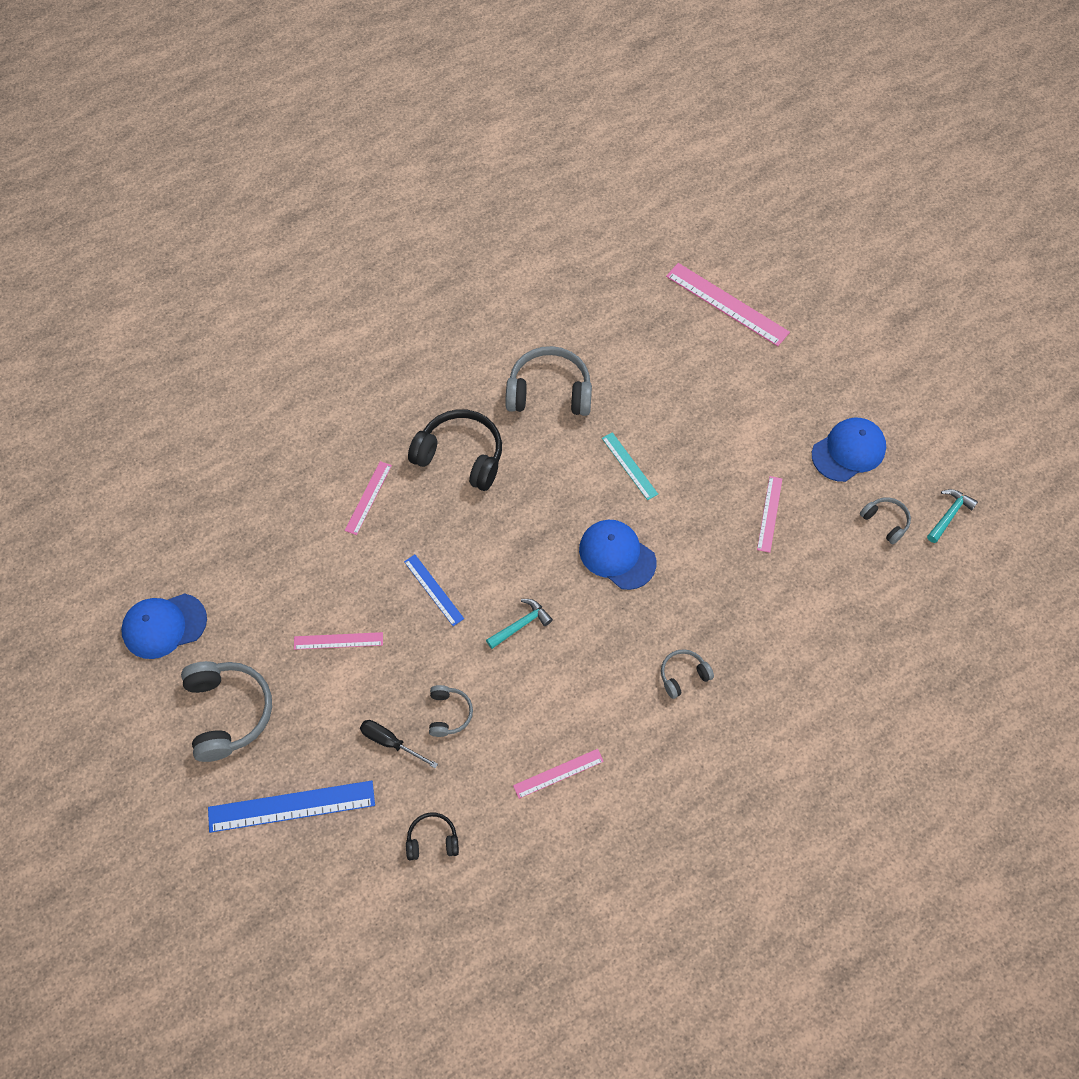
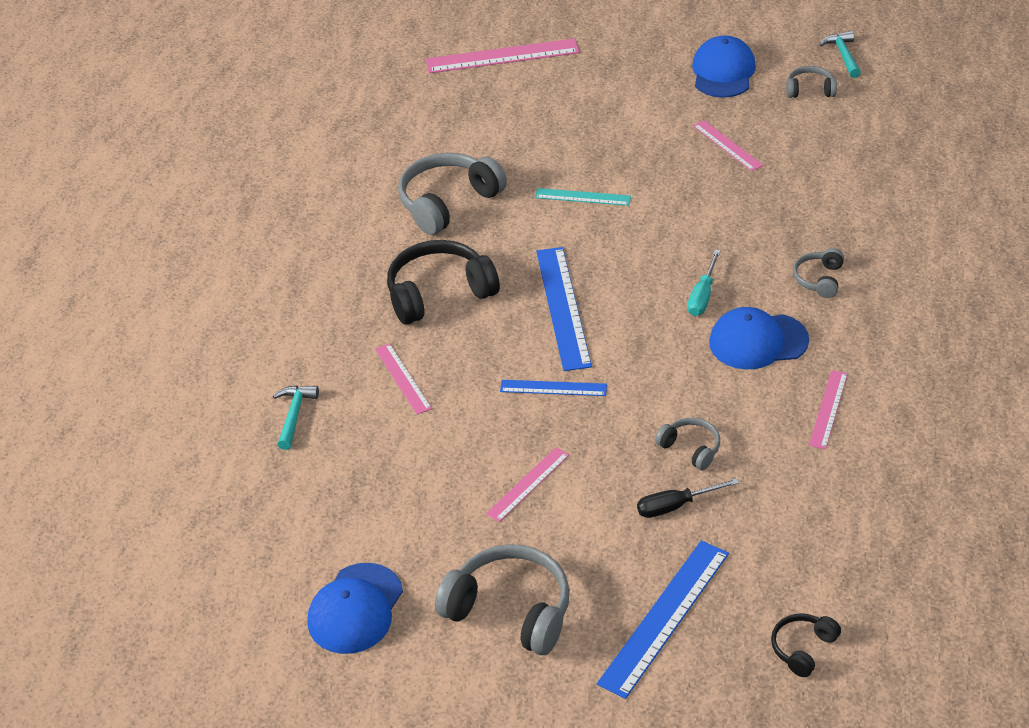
camera: 45 degrees left, 20 degrees down
black headphones [406,812,459,861] -> black headphones moved to [771,613,841,677]
turquoise hammer [486,599,553,649] -> turquoise hammer moved to [273,385,319,450]
blue cap [579,520,656,590] -> blue cap moved to [709,307,809,369]
none -> blue ruler [536,247,592,371]
none -> turquoise screwdriver [688,249,721,316]

